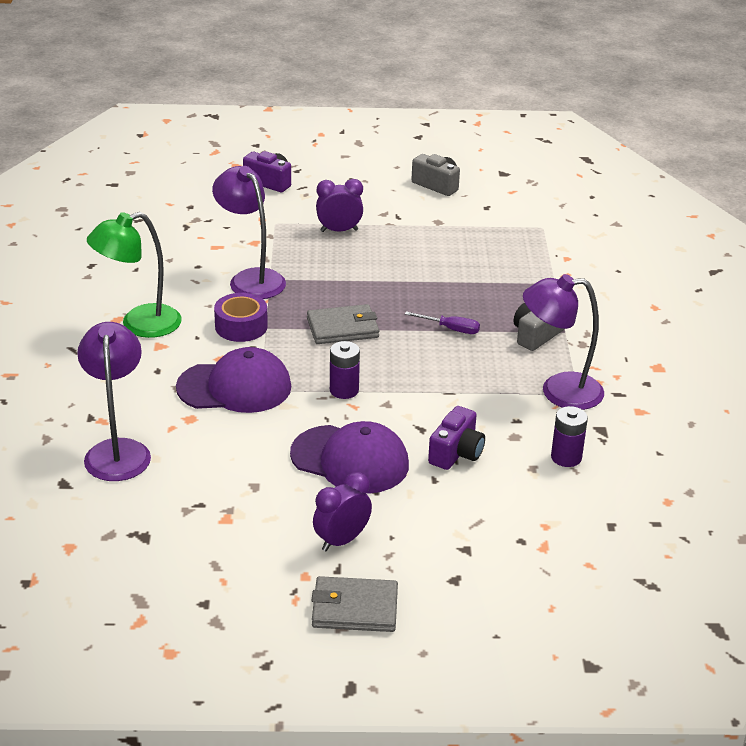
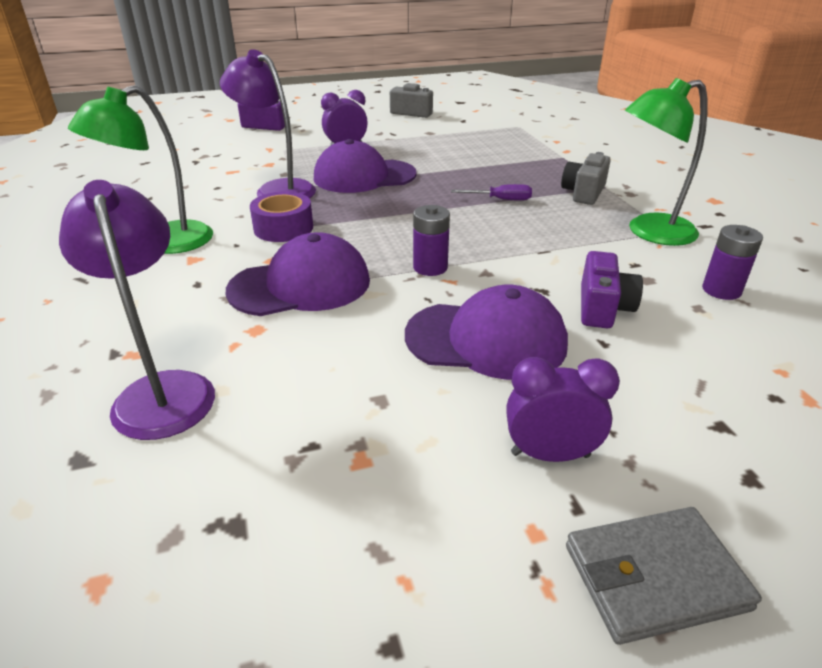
camera: 15 degrees left, 0 degrees up
grey wallet [307,304,379,344] -> none
purple clock [313,472,372,551] -> purple clock turned 60 degrees clockwise [506,357,620,462]
purple lamp [523,274,604,410] -> green lamp [625,78,707,246]
none -> purple cap [314,139,417,193]

